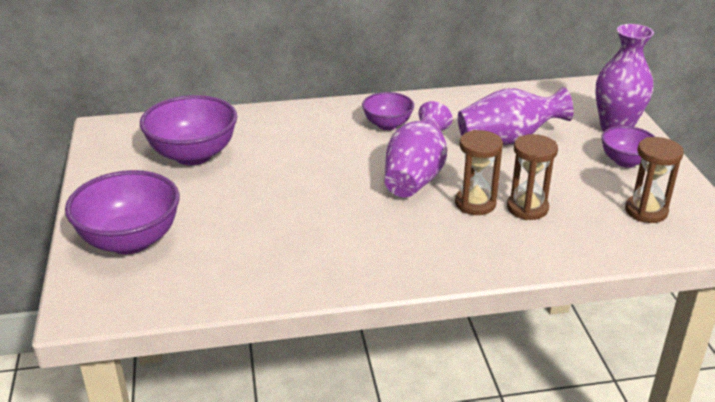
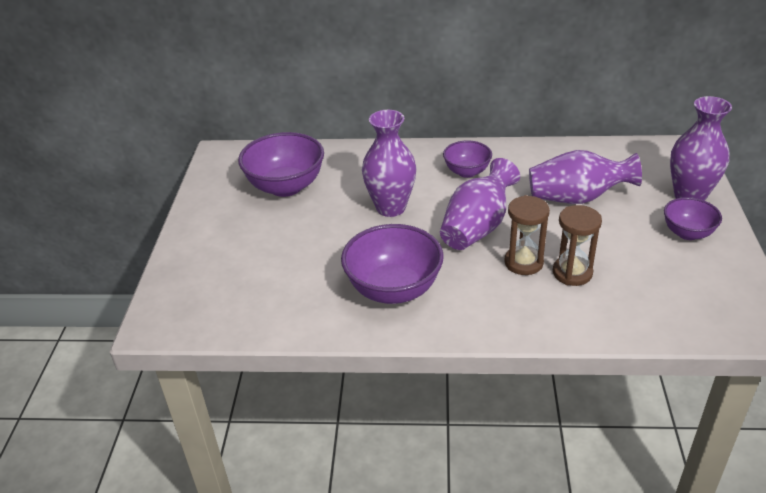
camera: 15 degrees right, 5 degrees up
purple bowl [65,170,180,254] -> purple bowl moved to [341,224,444,304]
brown hourglass [625,137,684,223] -> none
none -> purple vase [362,110,417,217]

